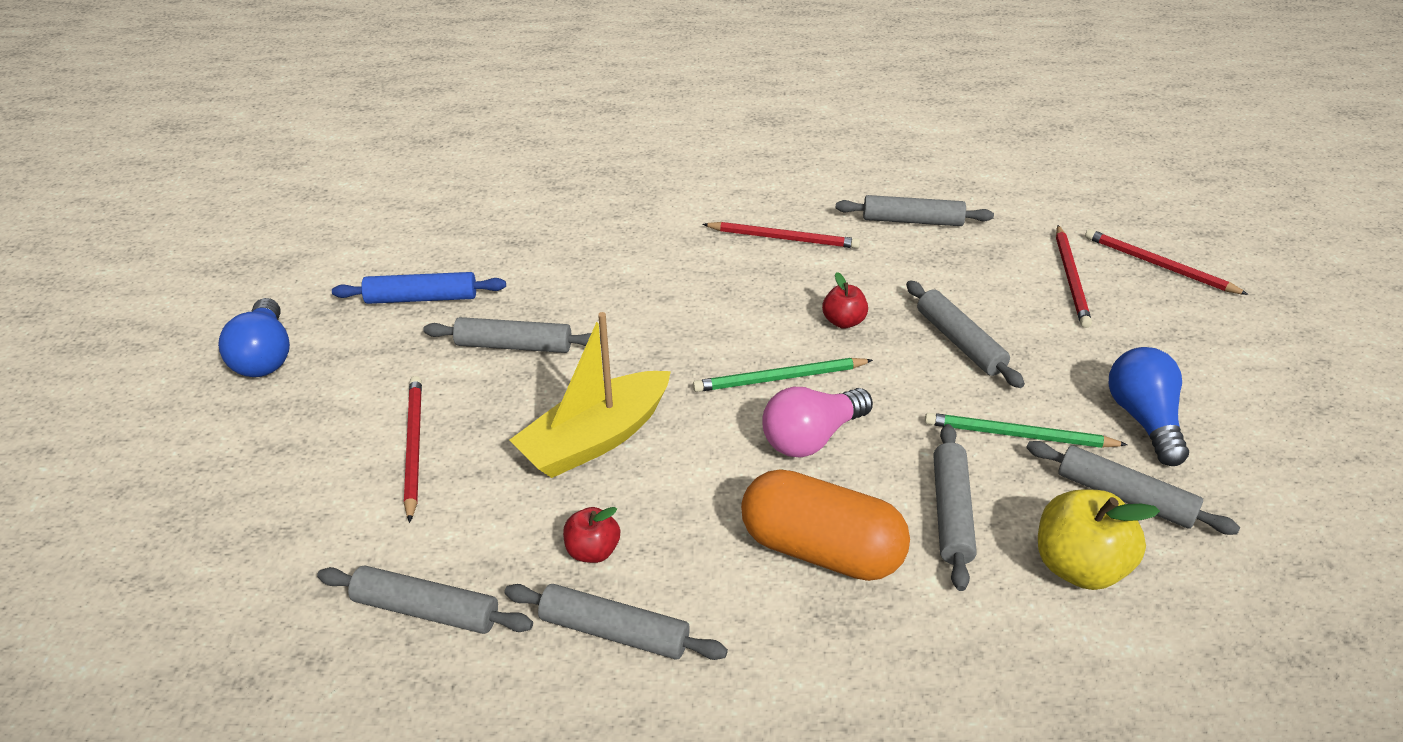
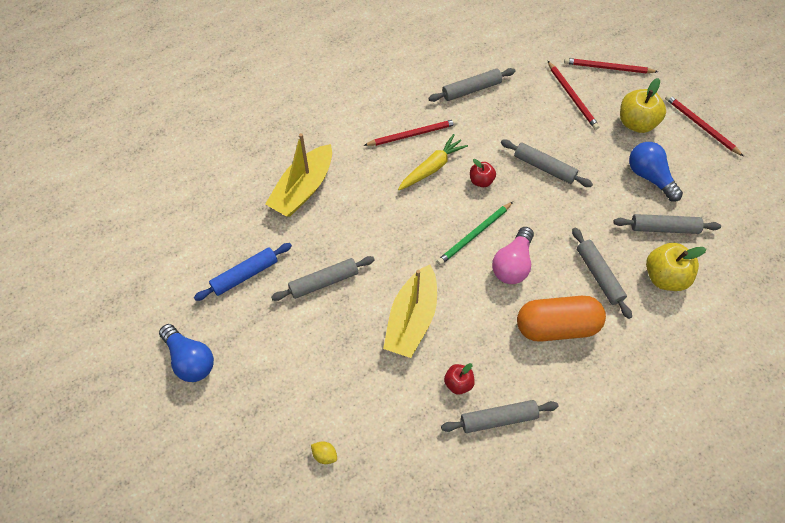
camera: 30 degrees left, 20 degrees up
grey rolling pin [317,566,533,634] -> none
red pencil [404,376,422,523] -> red pencil moved to [665,94,743,156]
green pencil [925,413,1128,448] -> none
none -> yellow boat [265,133,332,217]
none -> yellow lemon [311,441,337,464]
none -> yellow carrot [398,134,468,190]
none -> yellow apple [620,78,666,133]

